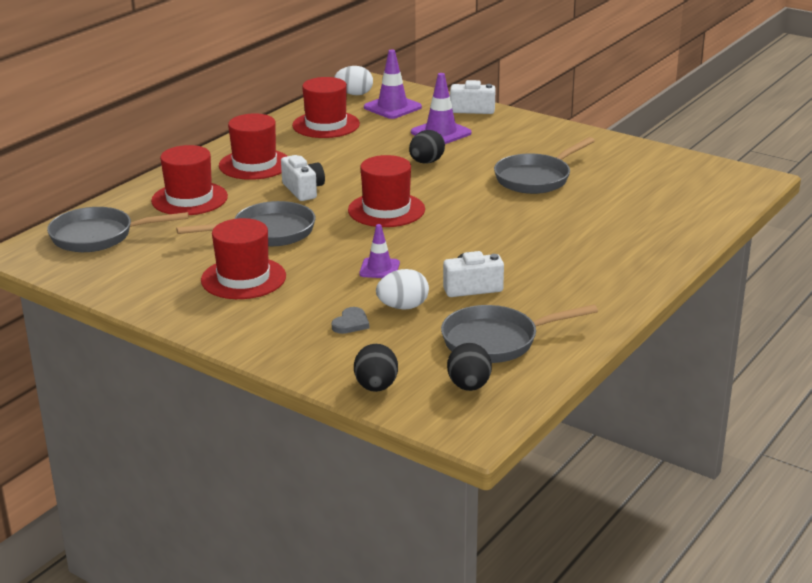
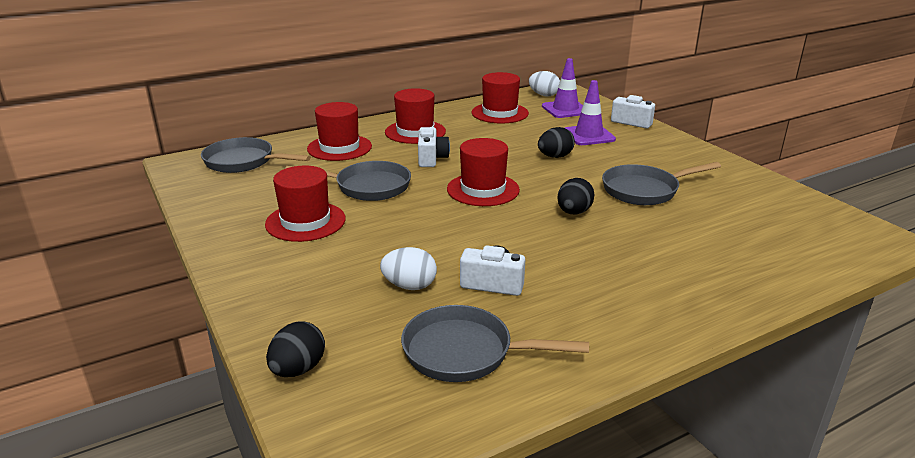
camera: 25 degrees right, 0 degrees up
grey heart [331,307,369,334] -> none
purple traffic cone [359,224,400,278] -> none
black egg [447,343,492,391] -> black egg moved to [557,178,594,215]

